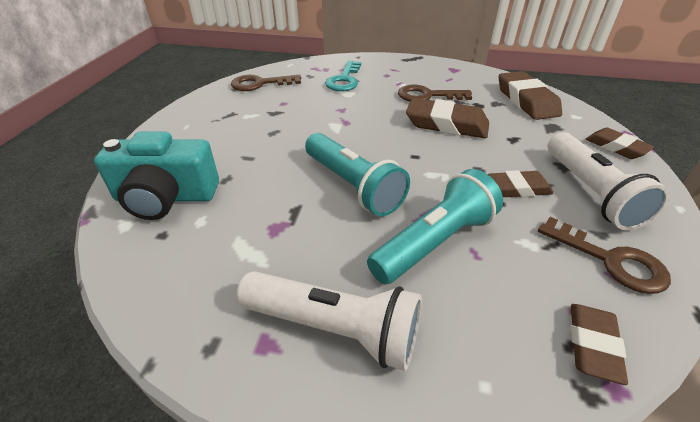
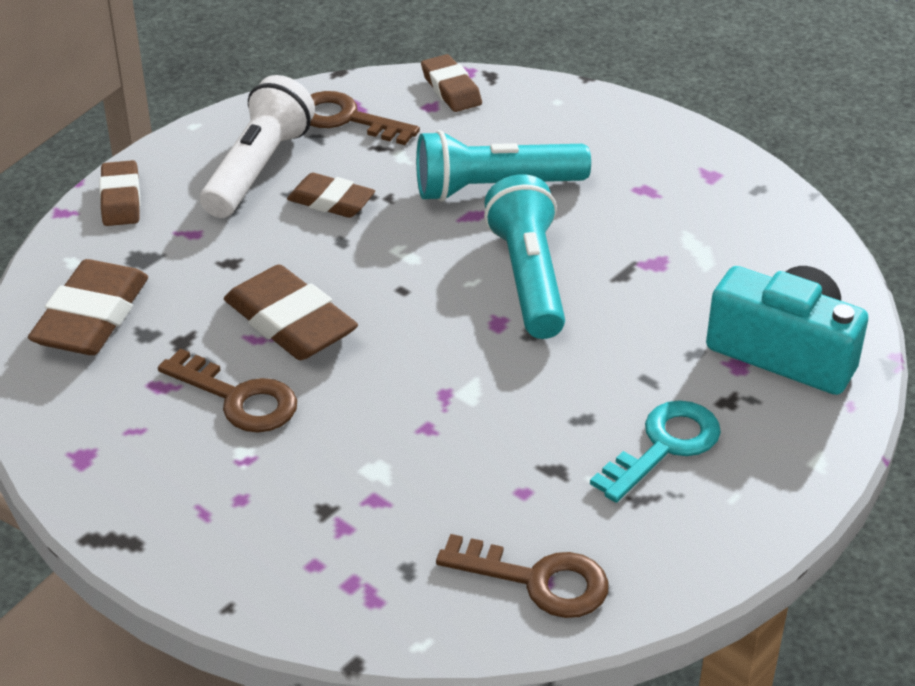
camera: 150 degrees left, 0 degrees up
white flashlight [237,271,422,371] -> none
turquoise key [325,61,361,91] -> turquoise key moved to [590,400,721,503]
brown key [538,217,671,294] -> brown key turned 45 degrees counterclockwise [310,91,420,145]
brown eraser [571,304,628,385] -> brown eraser turned 75 degrees counterclockwise [421,54,482,112]

